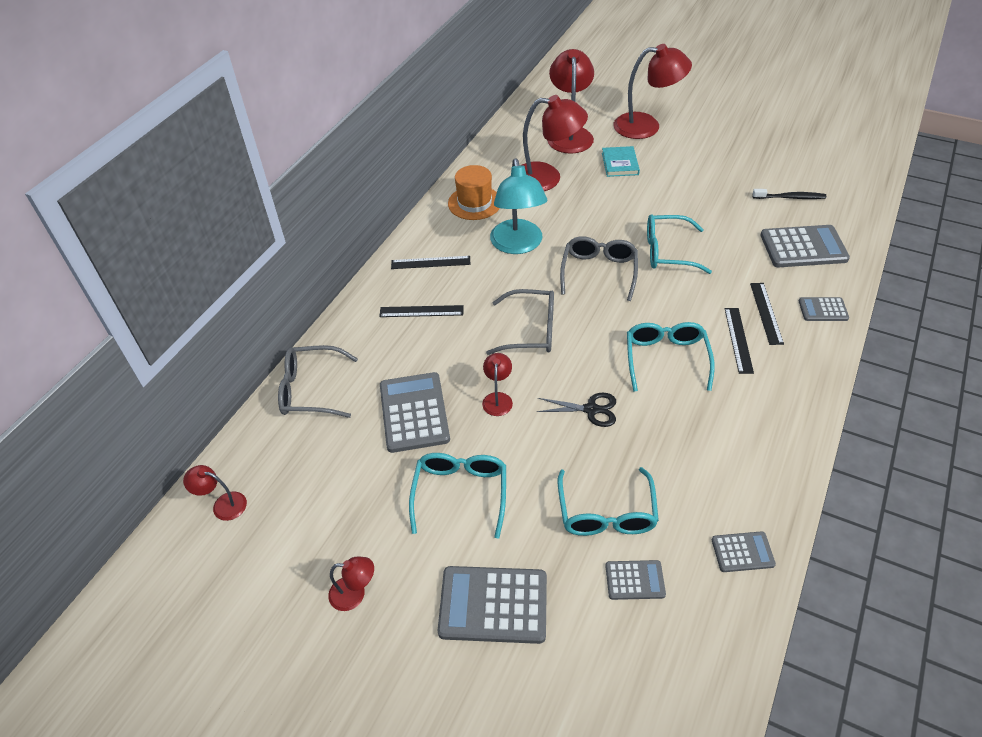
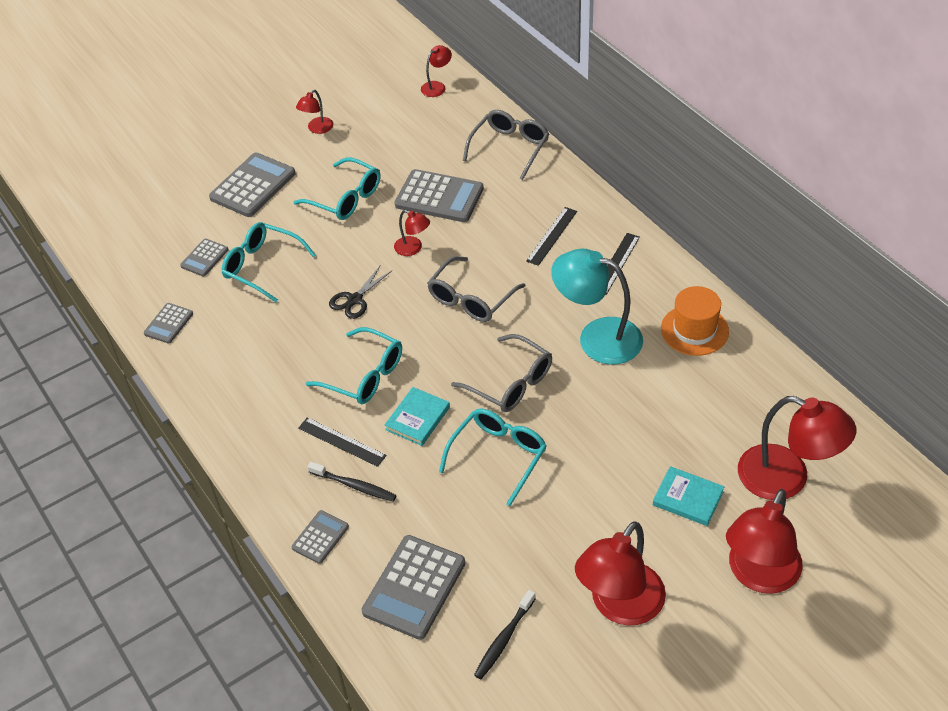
camera: 120 degrees right, 0 degrees up
red lamp [522,95,588,191] -> red lamp moved to [575,521,666,626]
black ruler [750,283,784,345] -> black toothbrush [307,462,397,502]
none -> turquoise book [385,387,450,446]

